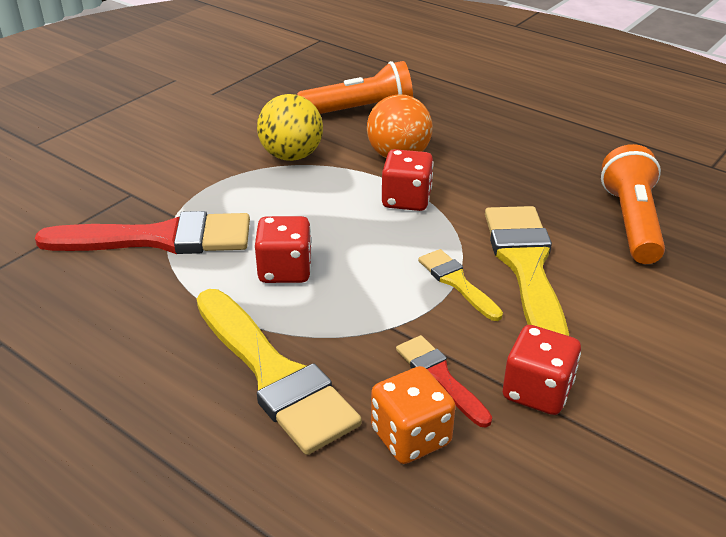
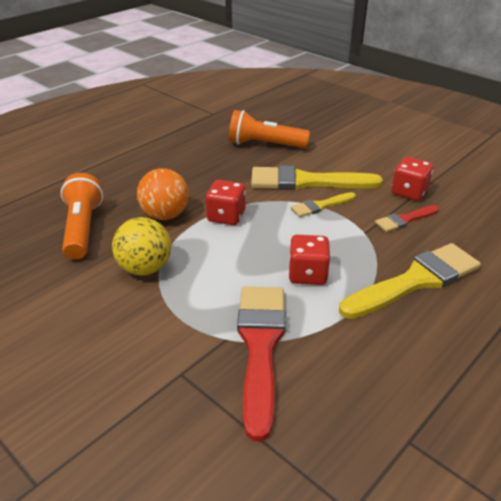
camera: 85 degrees left, 0 degrees up
orange dice [371,366,456,464] -> none

